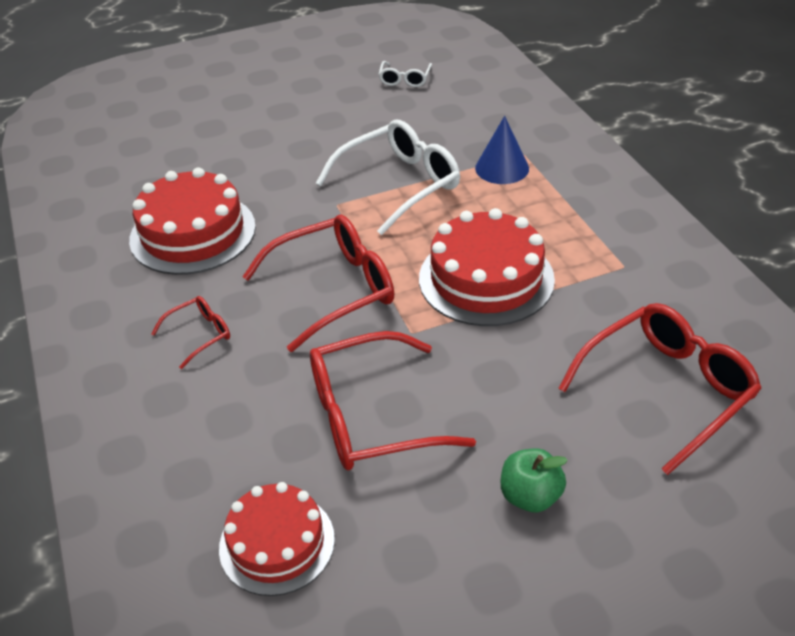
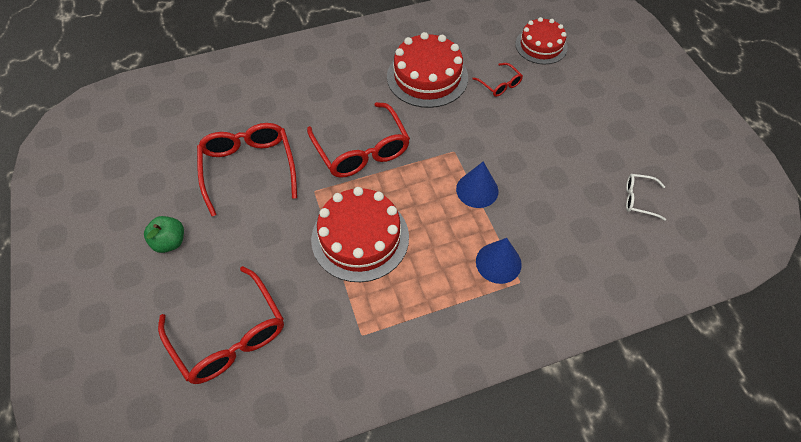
camera: 90 degrees right, 15 degrees up
red glasses [151,296,230,369] -> red glasses moved to [472,63,523,97]
red cake [219,482,335,596] -> red cake moved to [515,17,568,64]
white glasses [316,120,460,235] -> blue cone [456,161,499,208]

